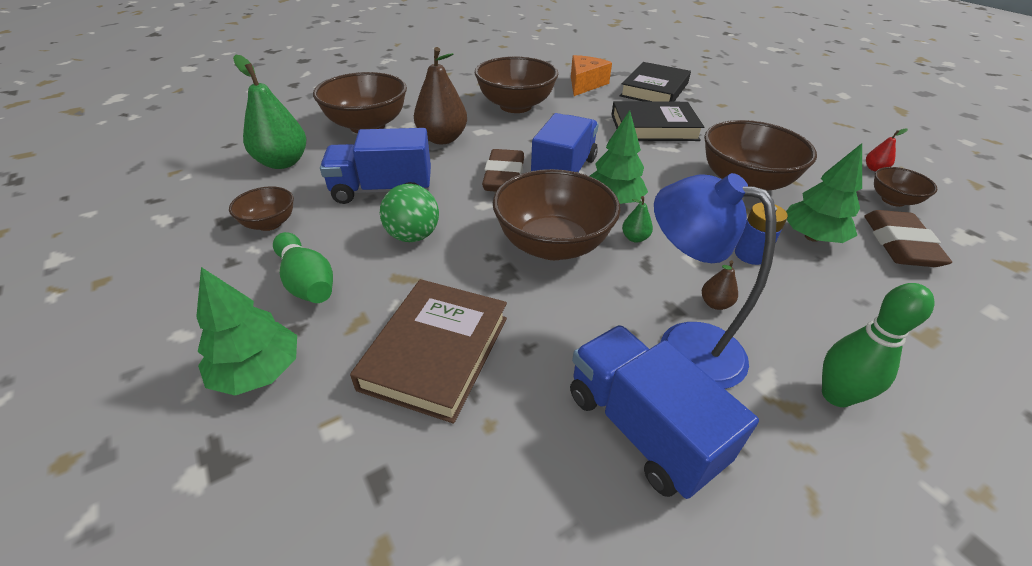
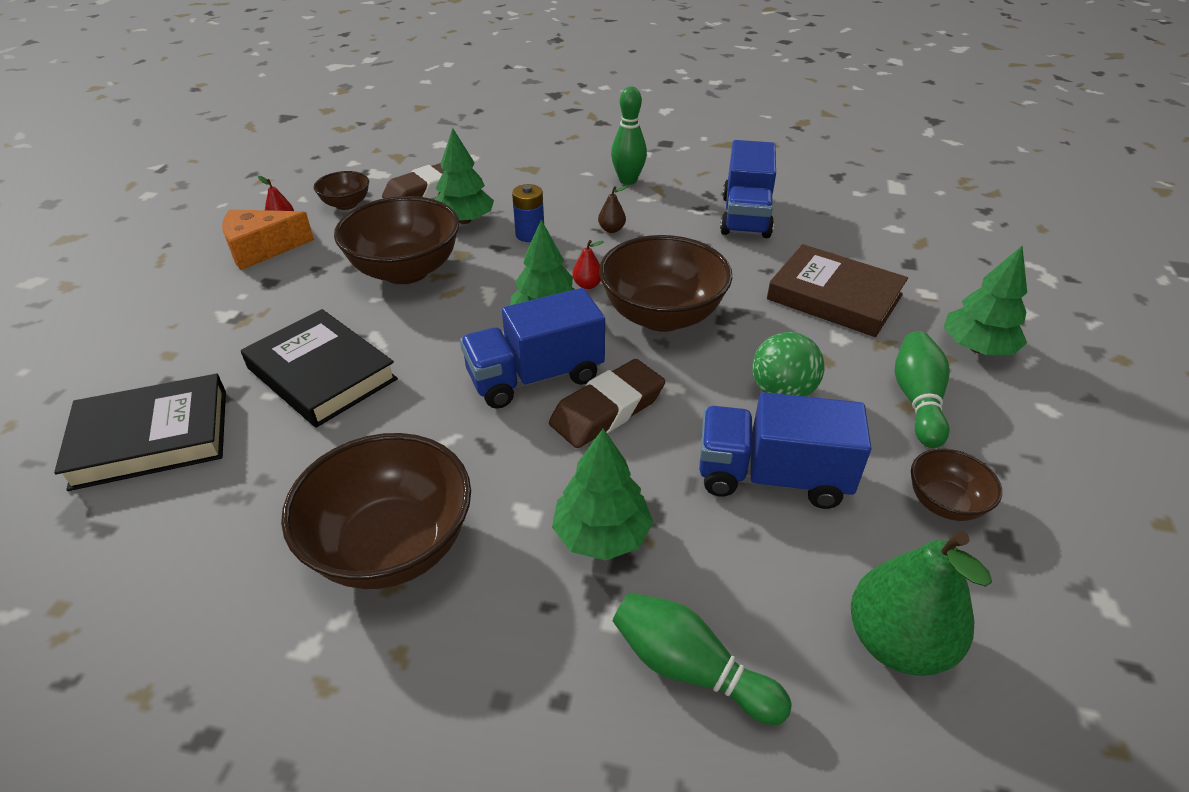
camera: 135 degrees left, 0 degrees up
brown bowl [313,72,407,133] -> green bowling pin [613,592,792,725]
blue truck [320,128,431,204] -> blue truck turned 150 degrees clockwise [699,392,871,509]
brown book [350,279,507,423] -> brown book turned 60 degrees clockwise [767,244,908,337]
brown pear [414,47,467,144] -> green tree [552,428,653,561]
orange cheese [571,55,612,96] -> orange cheese moved to [222,209,314,270]
green pear [622,196,653,243] -> red pear [572,240,604,289]
blue lamp [654,173,777,389] -> none

